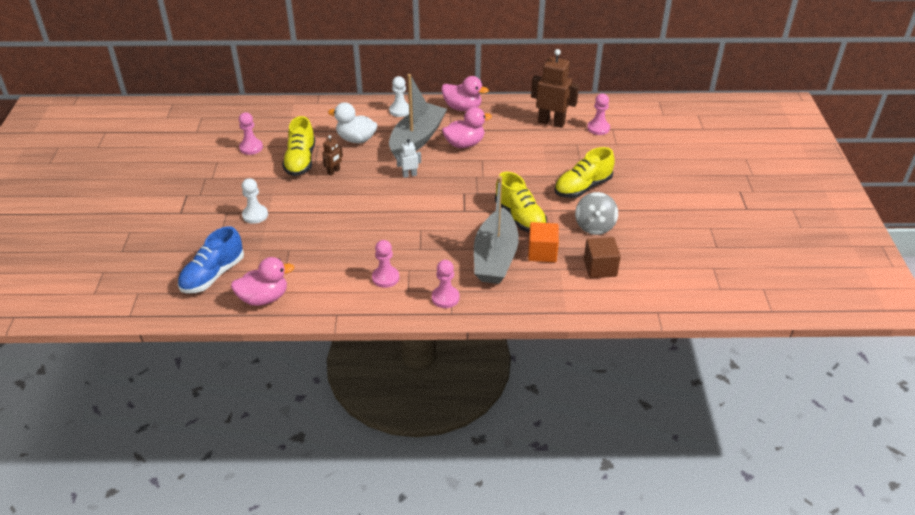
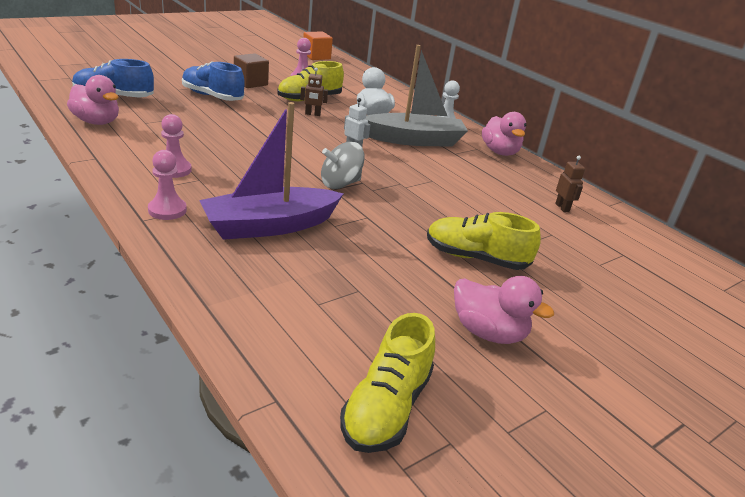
camera: 50 degrees right, 10 degrees down
white pawn [242,178,268,224] -> blue shoe [182,61,245,101]
pink duck [442,107,492,148] -> pink duck moved to [454,276,554,344]
grey boat [474,176,519,284] -> purple boat [199,102,343,240]
yellow shoe [495,172,547,232] -> yellow shoe moved to [340,313,435,453]
orange cube [528,222,559,262] -> orange cube moved to [303,31,333,60]
brown robot [531,49,579,128] -> brown robot [555,156,585,212], size x0.50
grey spinning top [575,192,618,235] -> grey spinning top moved to [321,142,365,189]
brown cube [584,237,621,278] -> brown cube moved to [234,53,269,88]
pink pawn [587,94,610,135] -> none

